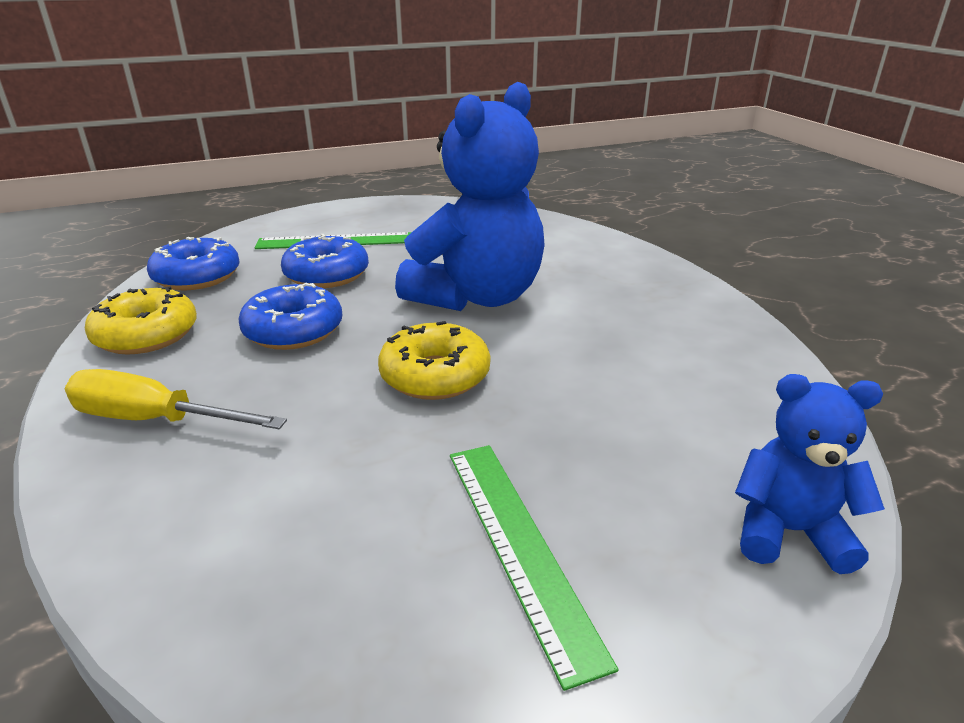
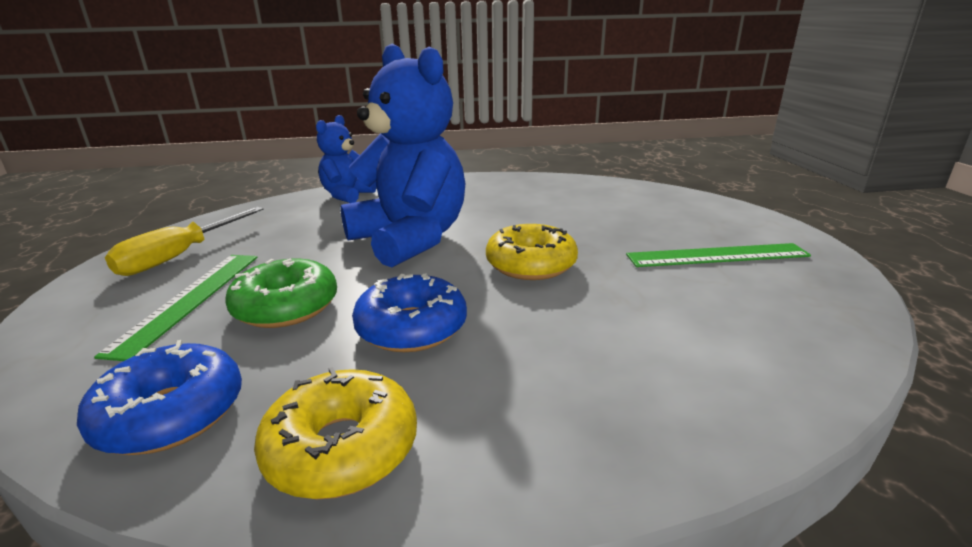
camera: 75 degrees left, 5 degrees down
yellow screwdriver [64,369,287,429] -> yellow screwdriver moved to [105,207,263,276]
blue donut [281,234,369,288] -> green donut [226,259,337,328]
blue teddy bear [735,374,885,574] -> blue teddy bear moved to [316,115,376,203]

